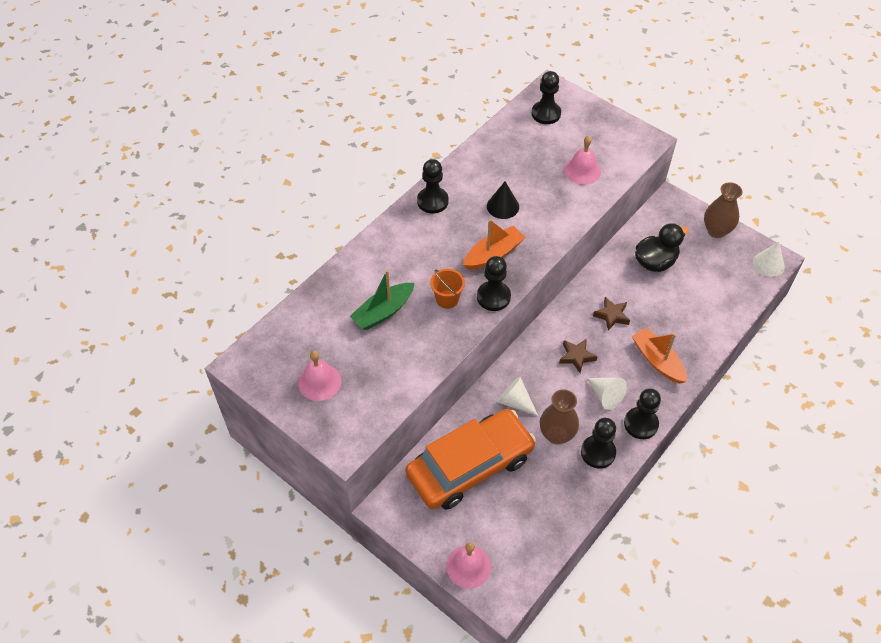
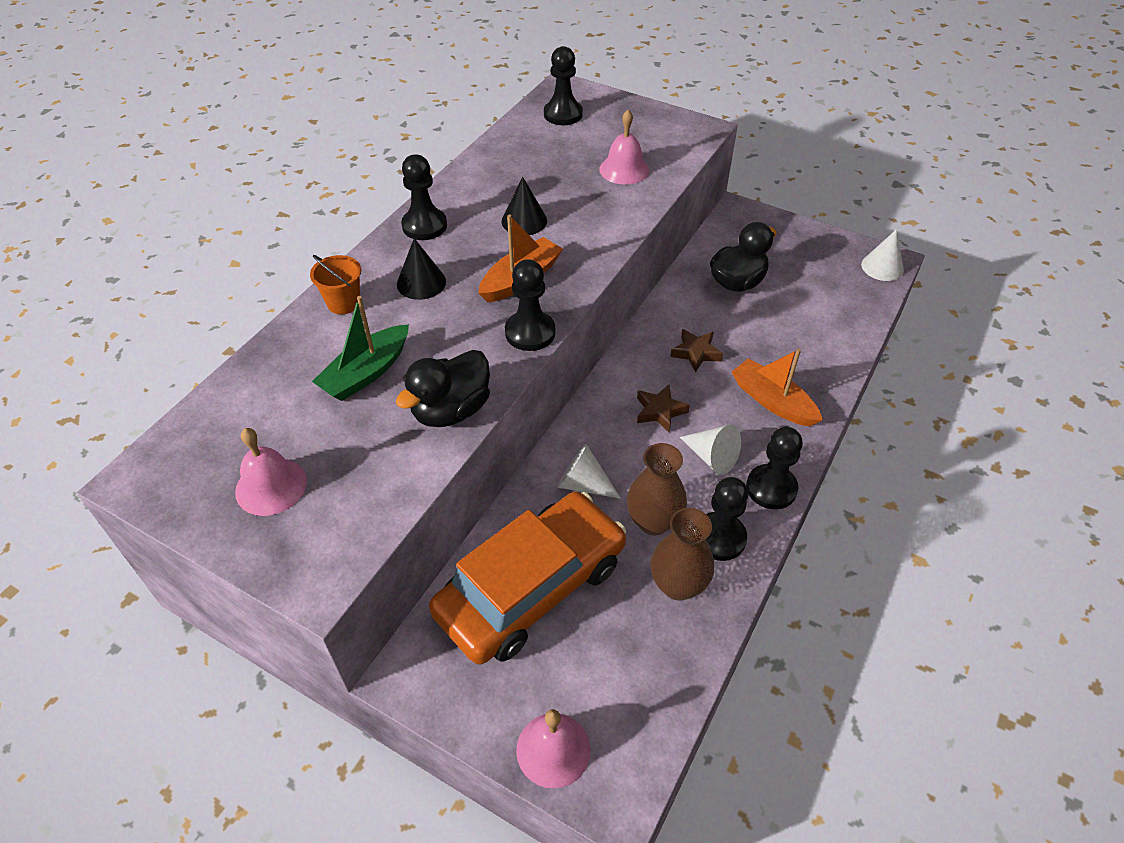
camera: 10 degrees left, 5 degrees down
orange bucket [430,269,465,309] -> orange bucket moved to [310,255,361,314]
brown vase [704,182,743,238] -> brown vase moved to [650,508,714,601]
none -> black duck [396,350,490,427]
none -> black cone [397,238,446,300]

